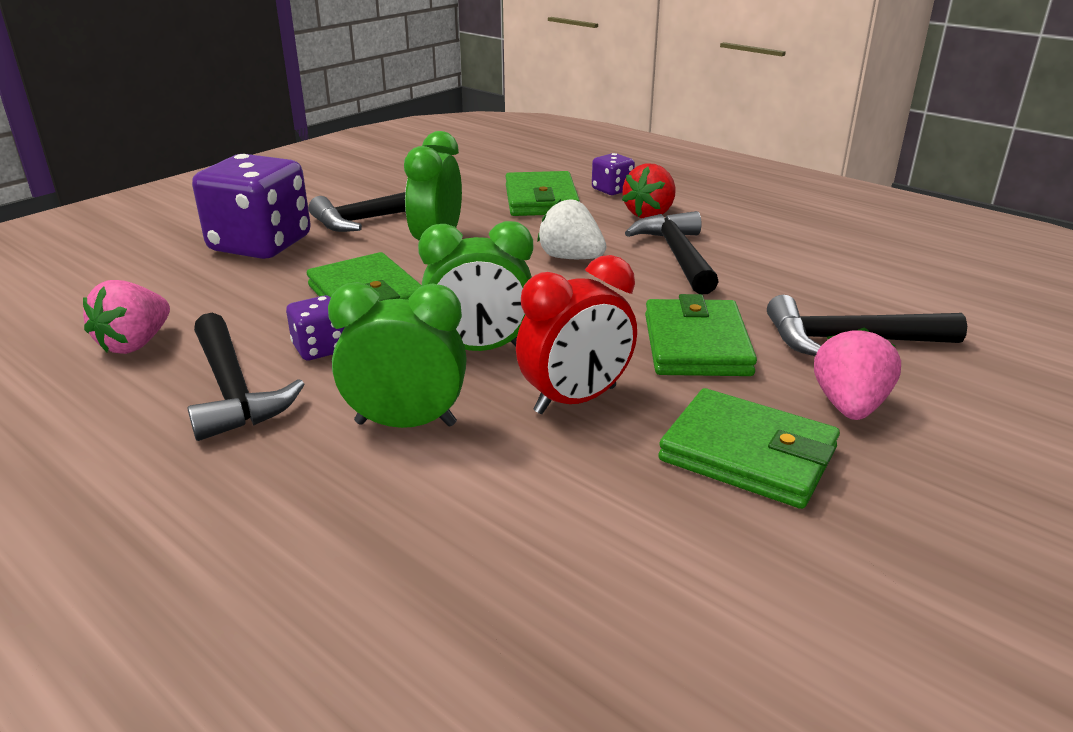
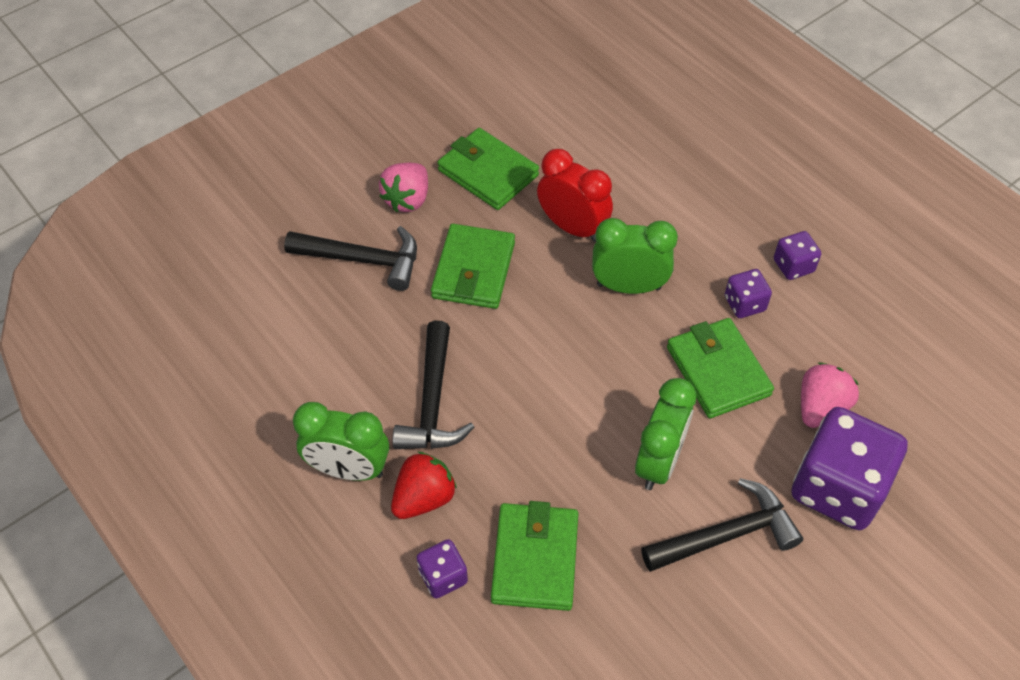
camera: 170 degrees left, 25 degrees up
pink strawberry [83,280,170,354] -> pink strawberry moved to [801,363,859,428]
black hammer [188,313,305,441] -> purple dice [774,231,821,280]
green clock [328,282,467,428] -> green clock moved to [293,402,389,481]
red clock [516,255,637,414] -> red clock turned 60 degrees clockwise [537,149,613,242]
white strawberry [538,199,606,259] -> none

